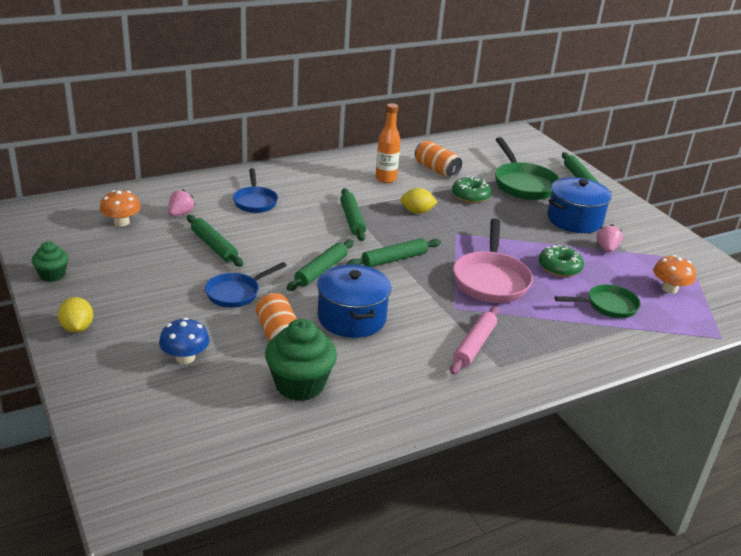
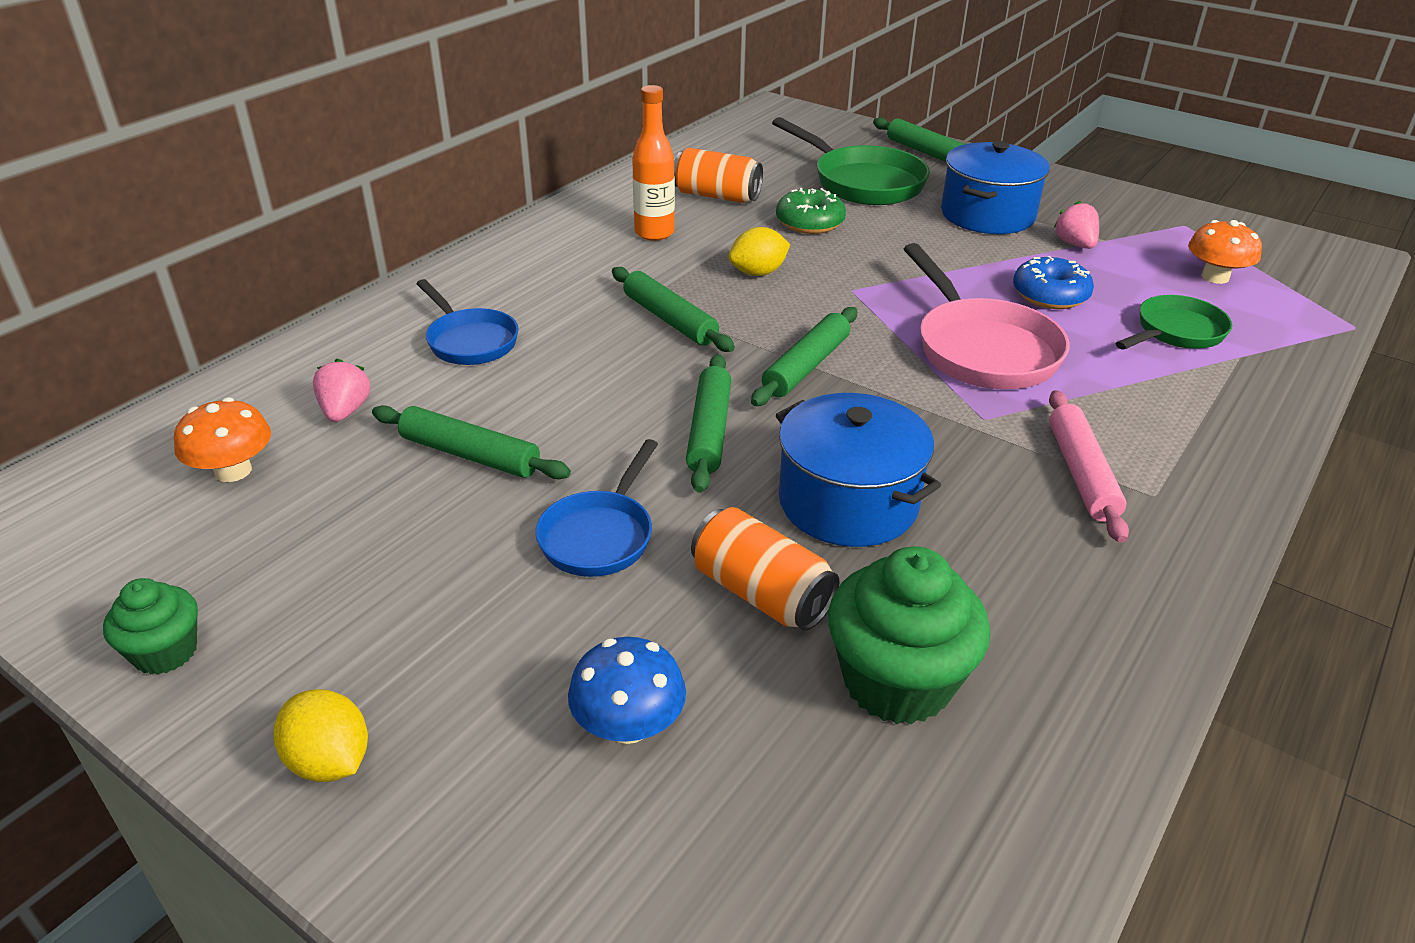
camera: 25 degrees left, 5 degrees up
green donut [539,245,584,277] -> blue donut [1013,256,1094,309]

